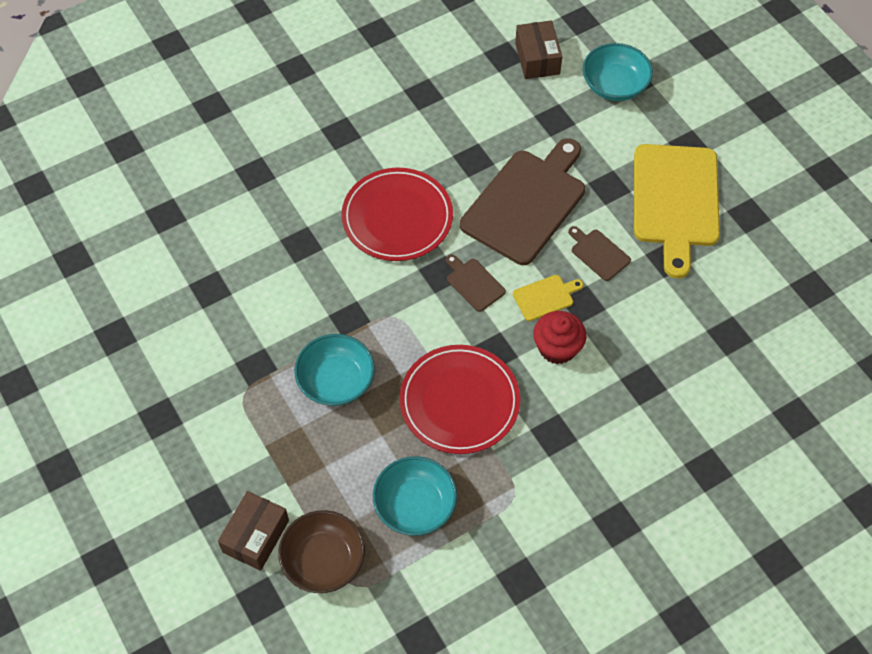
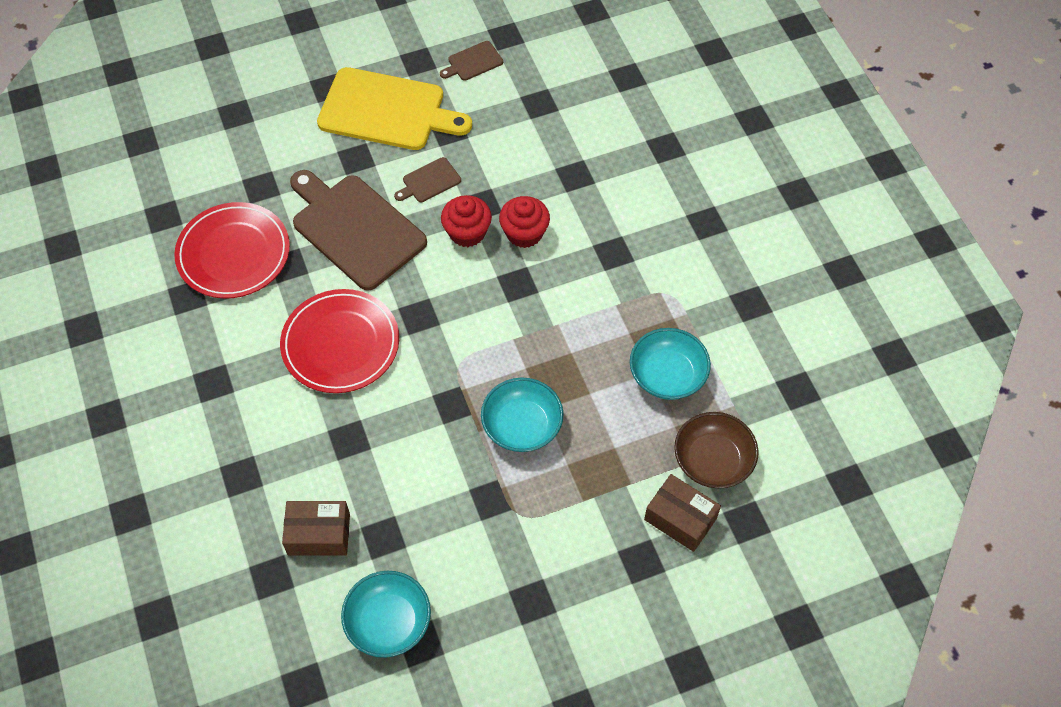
camera: 80 degrees left, 0 degrees up
red plate [400,345,520,454] -> red plate moved to [174,202,290,299]
brown cutting board [446,254,506,312] -> brown cutting board moved to [440,41,503,81]
yellow cutting board [513,275,583,321] -> red cupcake [441,195,492,247]
brown box [515,20,562,79] -> brown box moved to [282,501,350,555]
turquoise bowl [583,43,653,101] -> turquoise bowl moved to [341,571,431,658]

